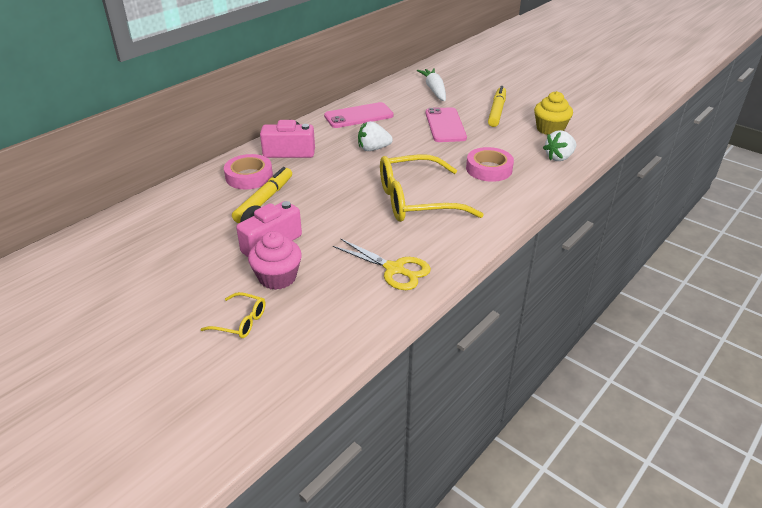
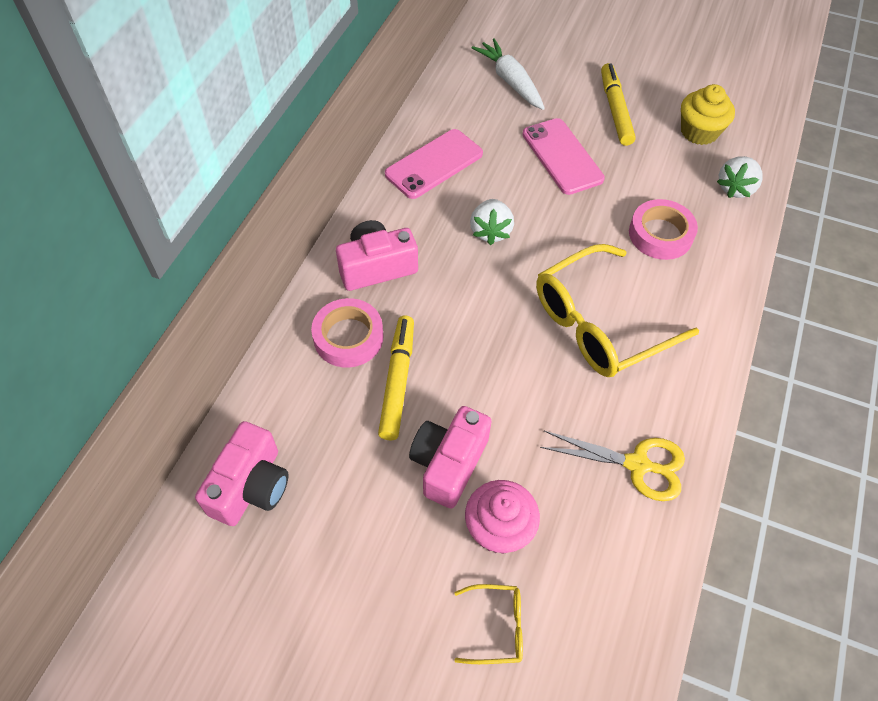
camera: 20 degrees left, 20 degrees up
white strawberry [358,121,393,151] -> white strawberry turned 60 degrees counterclockwise [470,199,514,245]
none -> pink camera [195,421,289,526]

